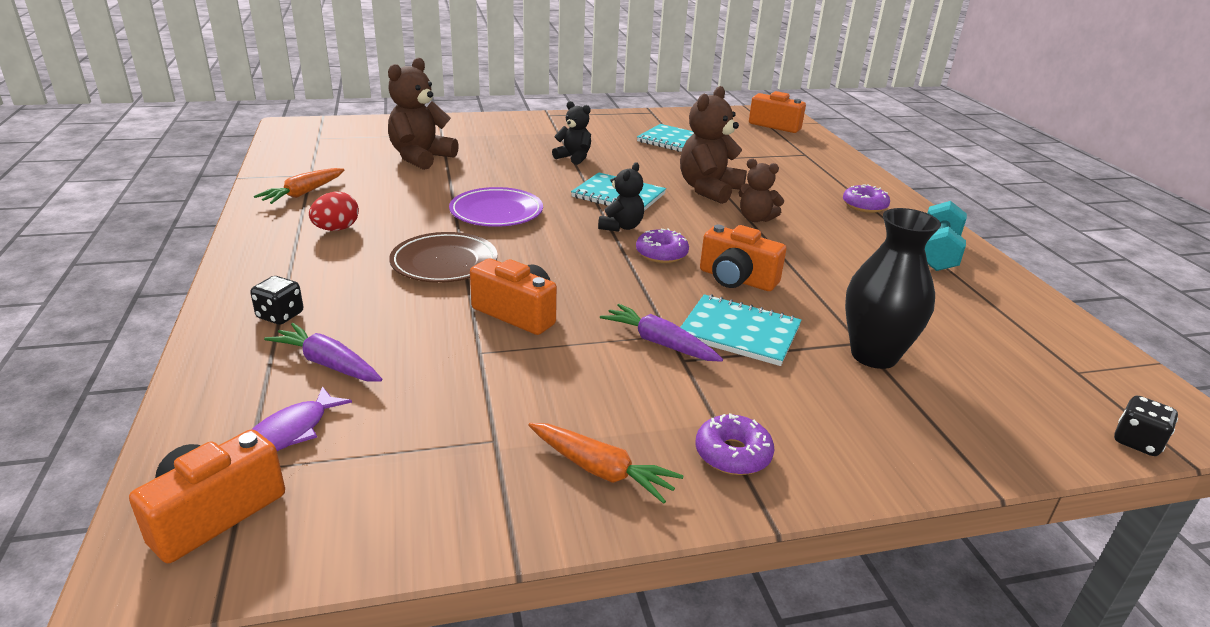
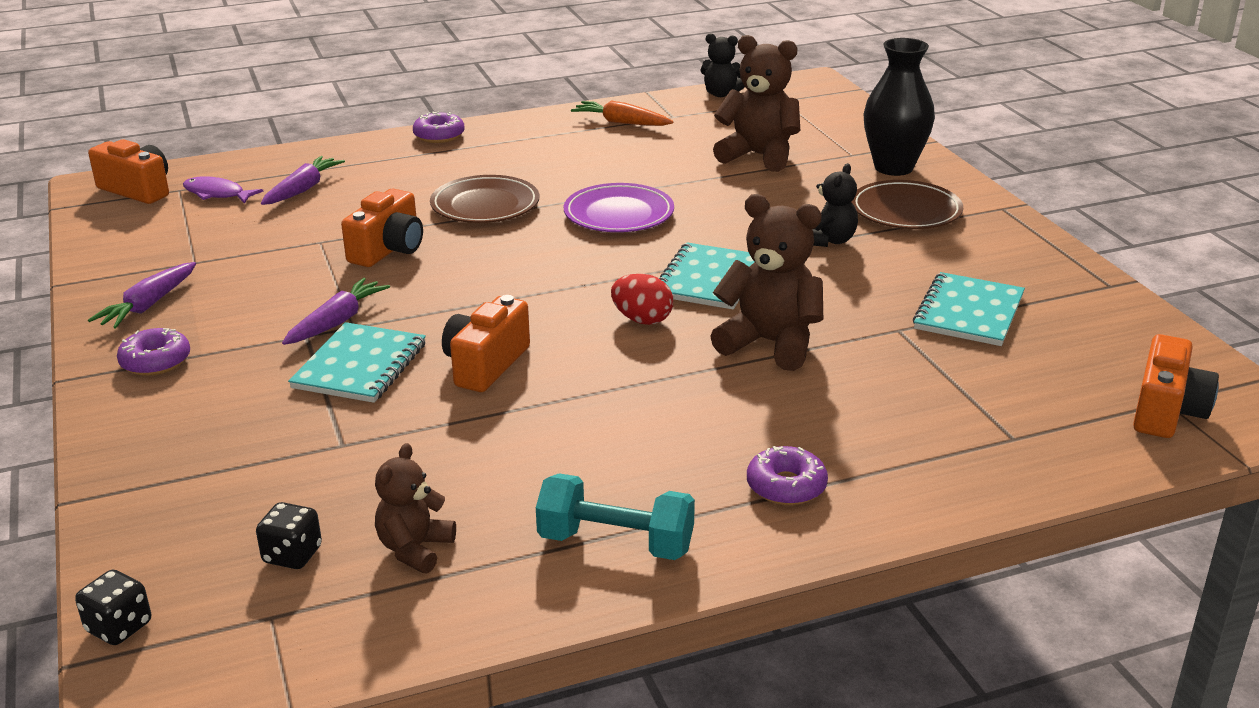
camera: 85 degrees right, 0 degrees up
black dice [250,276,303,324] -> black dice moved to [256,502,322,569]
red egg [309,192,359,231] -> red egg moved to [611,274,673,325]
orange carrot [528,423,684,504] -> purple carrot [88,262,196,329]
black teddy bear [598,162,644,232] -> black teddy bear moved to [700,33,745,97]
purple donut [636,228,689,263] -> purple donut moved to [413,112,465,143]
brown teddy bear [738,158,784,222] -> brown teddy bear moved to [375,443,456,573]
black vase [845,208,941,369] -> black vase moved to [863,38,935,176]
none -> brown plate [852,180,963,229]

